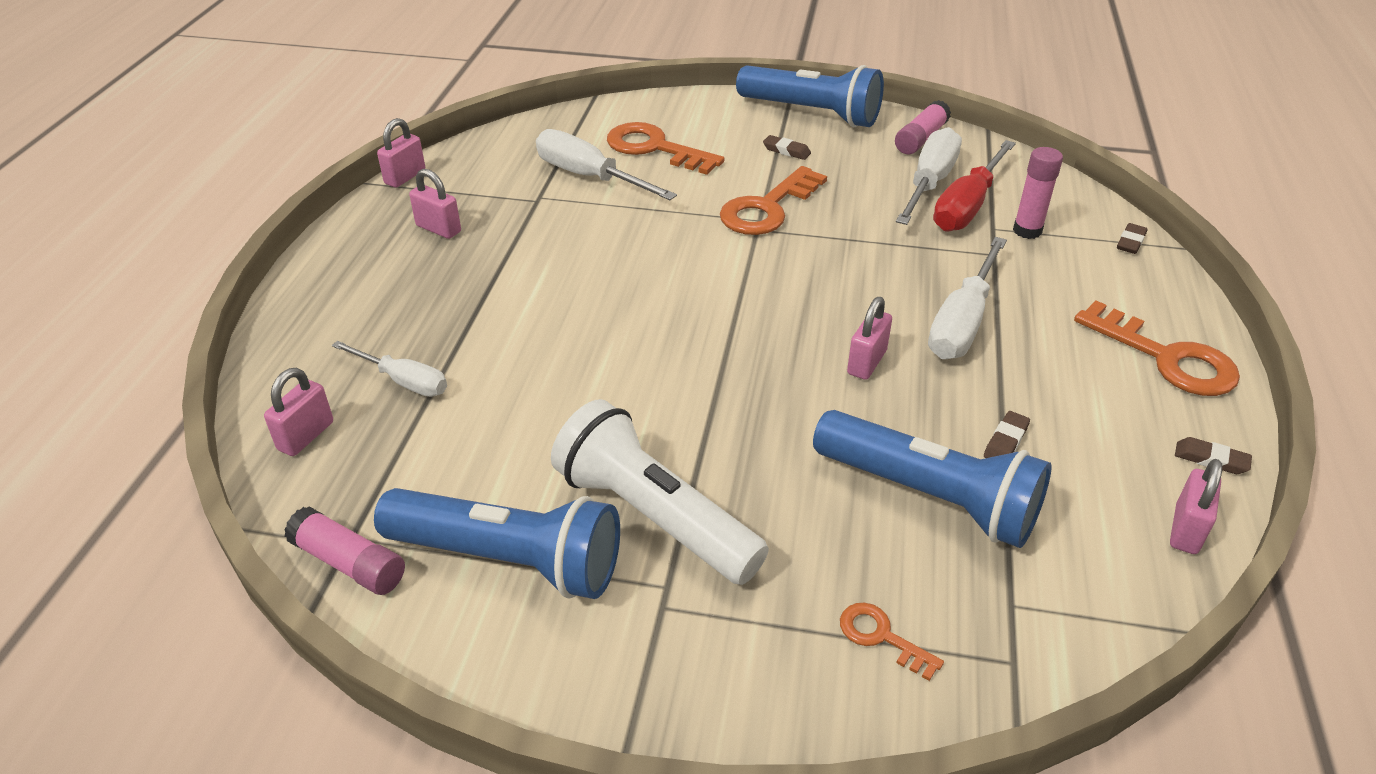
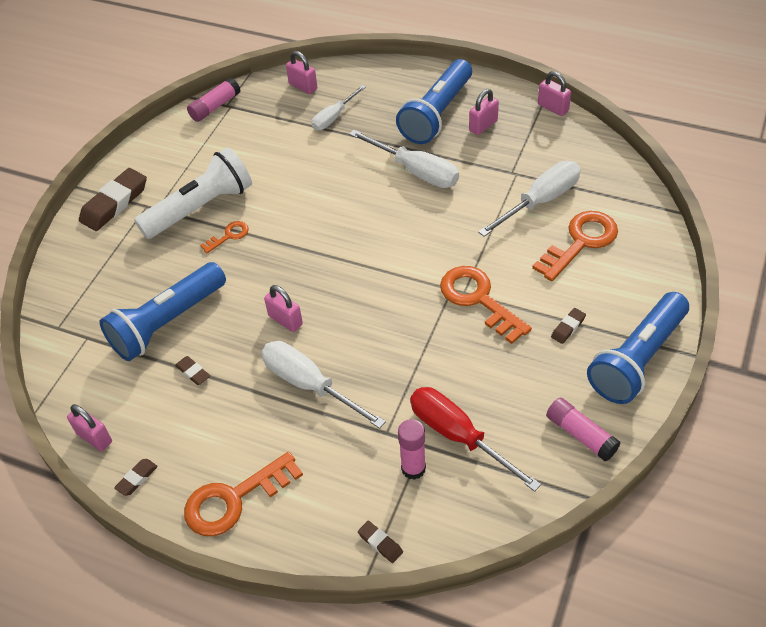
camera: 105 degrees right, 10 degrees up
blue flashlight [374,488,620,599] -> blue flashlight moved to [396,59,472,144]
orange key [840,603,944,681] -> orange key moved to [200,221,249,253]
white screwdriver [896,127,962,225] -> white screwdriver moved to [349,130,459,188]
none -> brown eraser [79,168,147,231]

